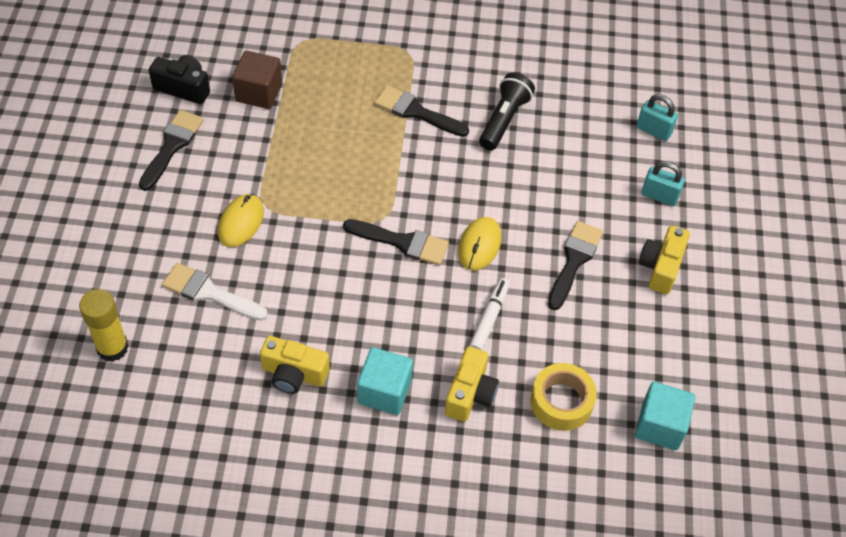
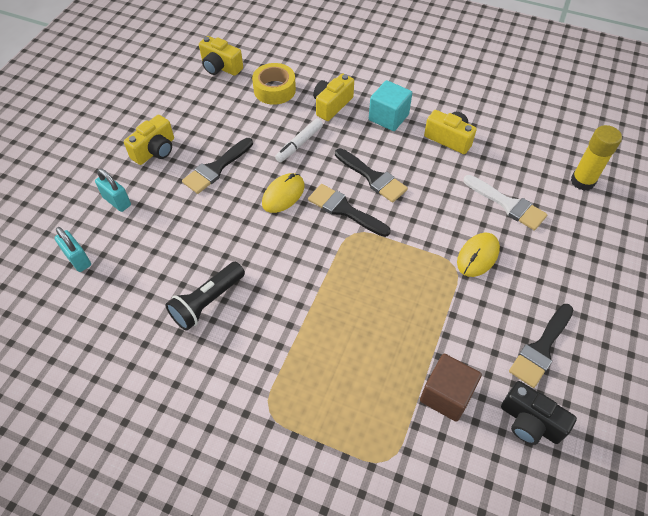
camera: 160 degrees left, 0 degrees up
black brush [374,85,469,137] -> black brush moved to [335,148,408,203]
turquoise cube [635,382,695,450] -> yellow camera [199,36,243,76]

